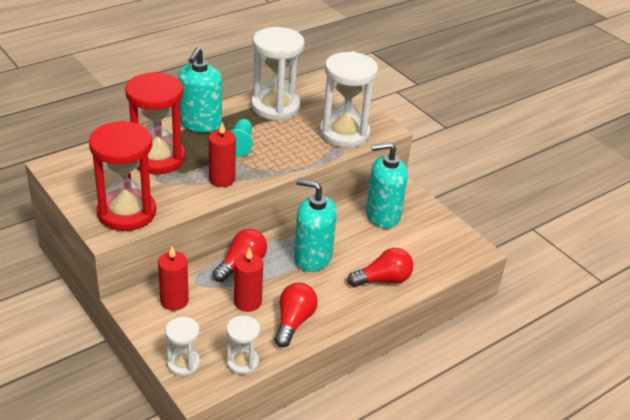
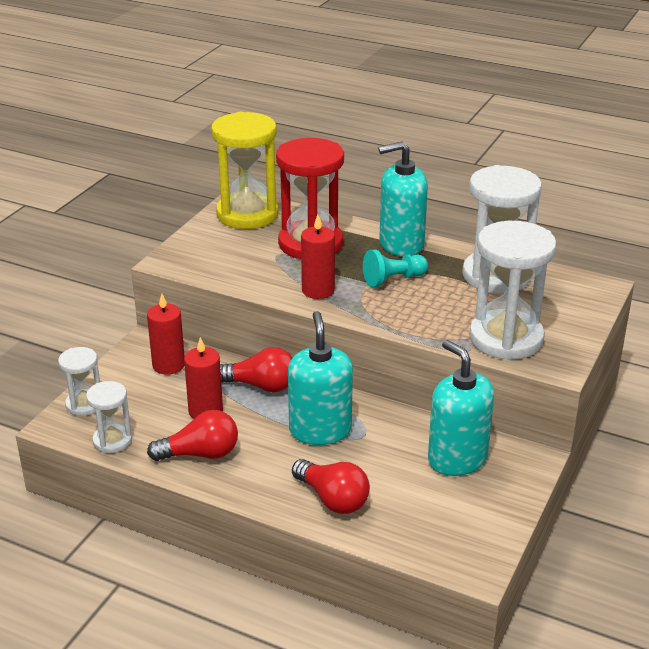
camera: 65 degrees right, 5 degrees down
red hourglass [89,121,156,231] -> none
none -> yellow hourglass [211,112,279,229]

